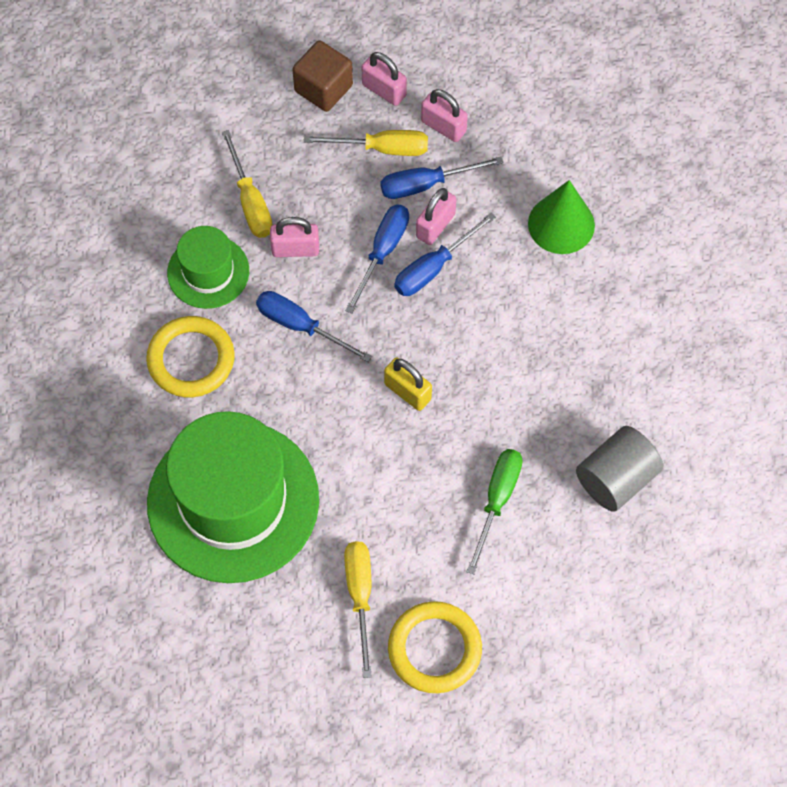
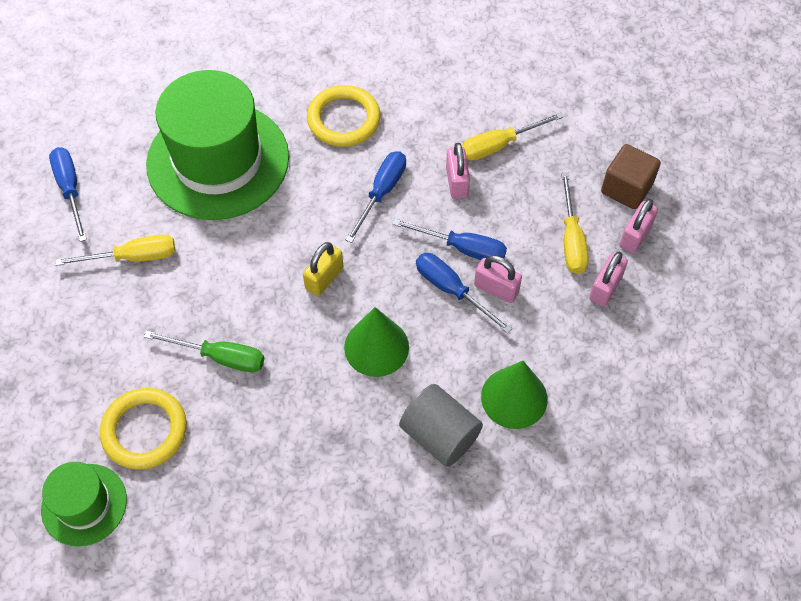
camera: 85 degrees right, 5 degrees down
green hat [167,226,249,309] -> green hat moved to [41,462,127,546]
blue screwdriver [380,156,503,199] -> blue screwdriver moved to [49,147,87,242]
yellow ring [388,601,482,693] -> yellow ring moved to [100,388,187,470]
grey cylinder [576,426,663,512] -> grey cylinder moved to [399,384,483,467]
none -> green cone [344,307,409,377]

